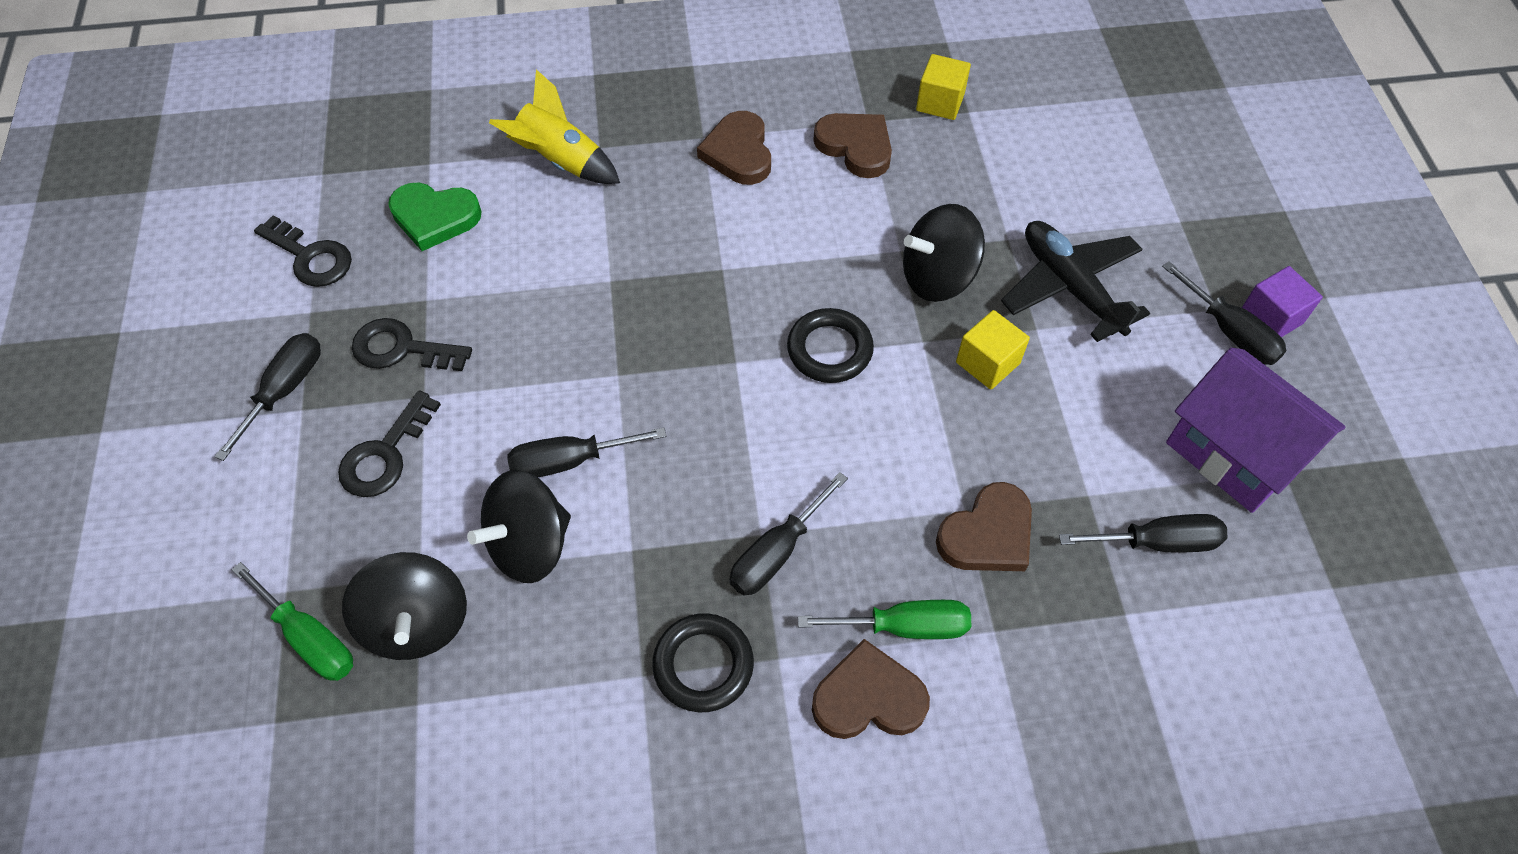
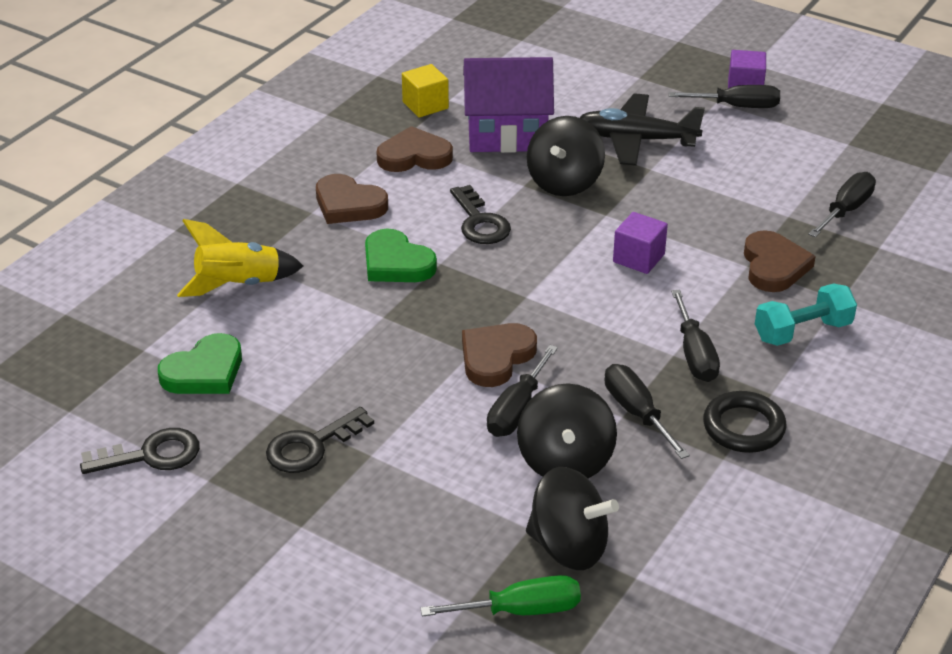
camera: 50 degrees left, 20 degrees down
black screwdriver [214,333,321,461] -> black screwdriver moved to [604,364,690,459]
black key [338,390,441,497] -> black key moved to [450,185,511,244]
black ring [787,308,874,383] -> none
green screwdriver [798,600,971,639] -> turquoise dumbbell [755,283,857,346]
brown heart [812,639,930,739] -> brown heart moved to [462,323,537,387]
yellow cube [956,310,1030,390] -> none
purple house [1166,348,1346,513] -> purple house moved to [463,57,554,153]
none -> green heart [365,229,437,282]
none -> purple cube [613,212,668,274]

